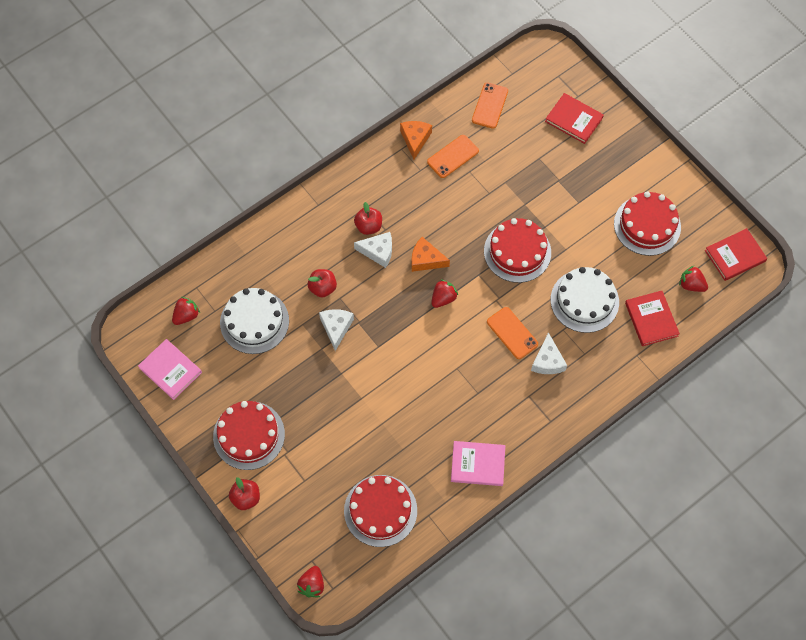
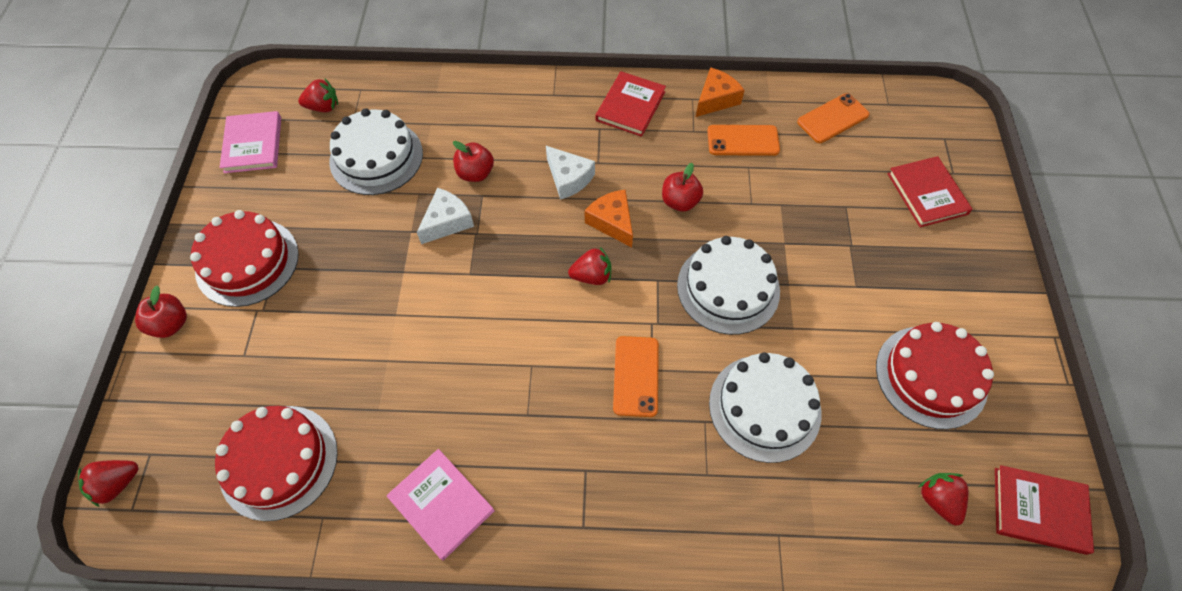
camera: 40 degrees right, 5 degrees down
red apple [354,202,382,235] -> red apple moved to [662,163,703,212]
red cake [484,218,551,283] -> white cake [677,236,780,335]
white cheese [531,332,567,374] -> none
red book [625,291,680,346] -> red book moved to [596,71,666,137]

